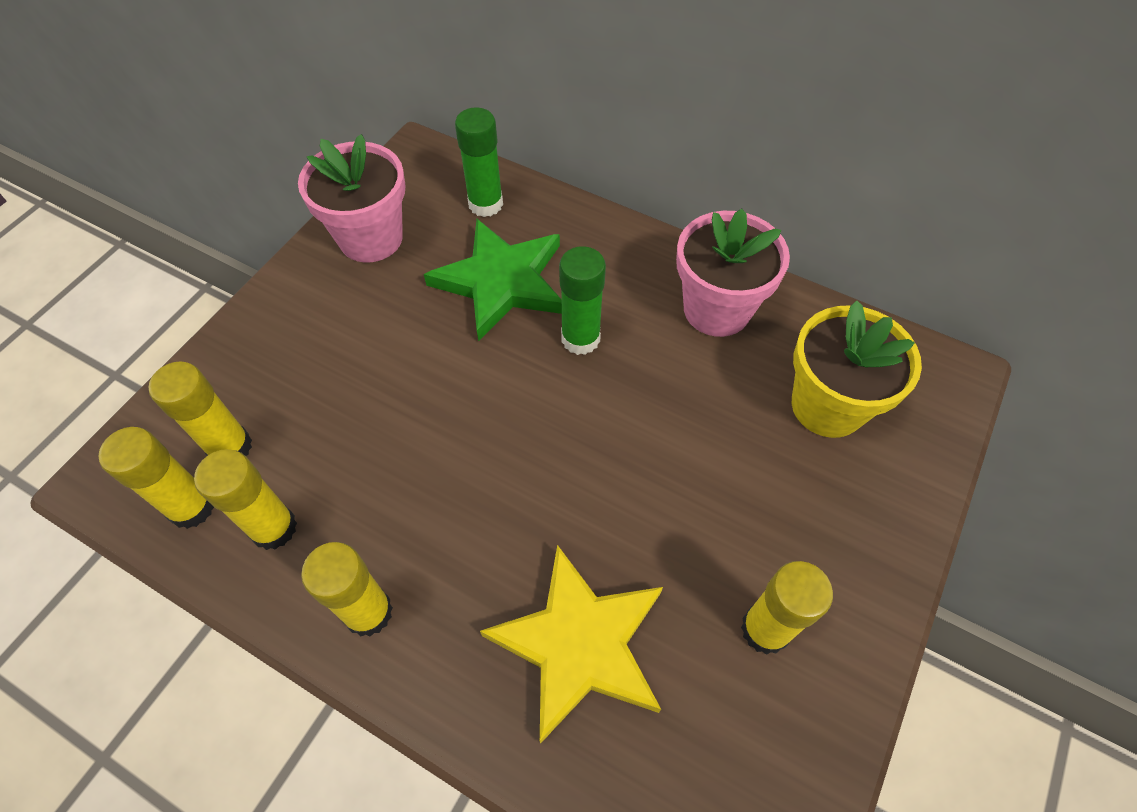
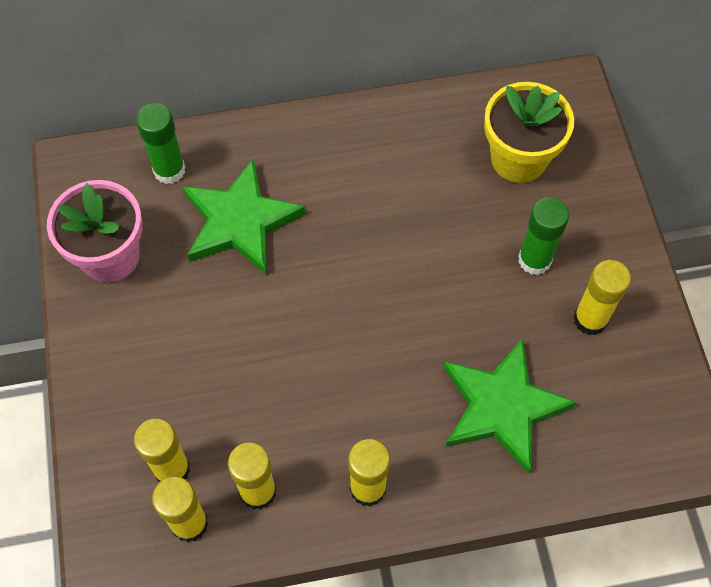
camera: 40 degrees left, 5 degrees up
yellow star [480,545,663,744] -> green star [443,338,577,473]
green glue stick [559,246,606,355] -> green glue stick moved to [518,197,569,275]
pink flower pot [676,209,790,337] -> none

